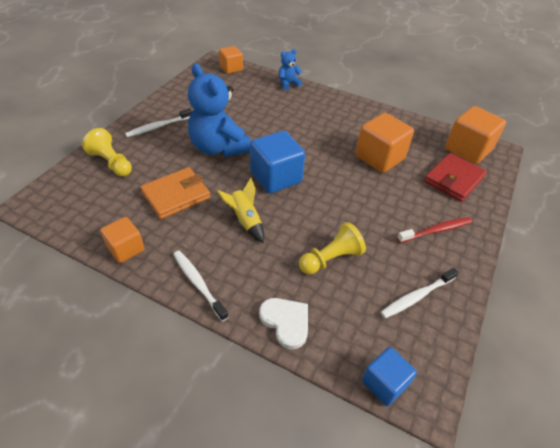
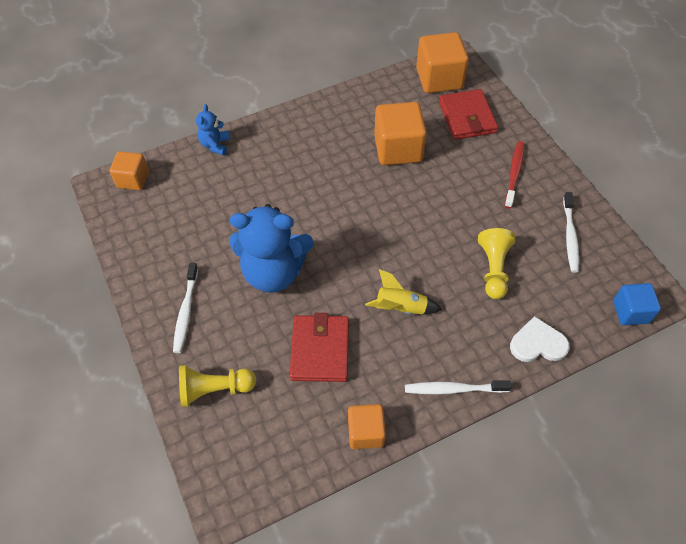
camera: 50 degrees left, 10 degrees up
orange wallet [140,167,210,219] -> red wallet [290,313,349,382]
blue cube [250,131,305,194] -> none

